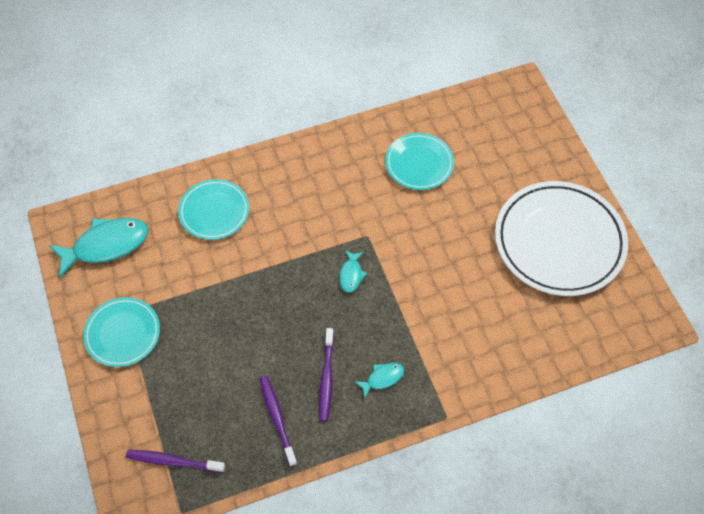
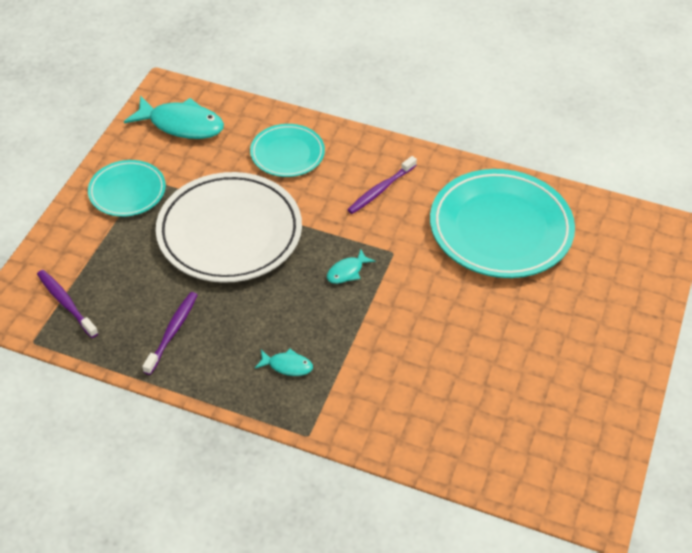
camera: 40 degrees right, 10 degrees down
purple toothbrush [319,328,334,422] -> purple toothbrush moved to [347,156,417,214]
turquoise plate [385,133,454,190] -> turquoise plate [430,169,575,278], size x1.83
white plate [495,181,628,296] -> white plate moved to [156,172,302,283]

